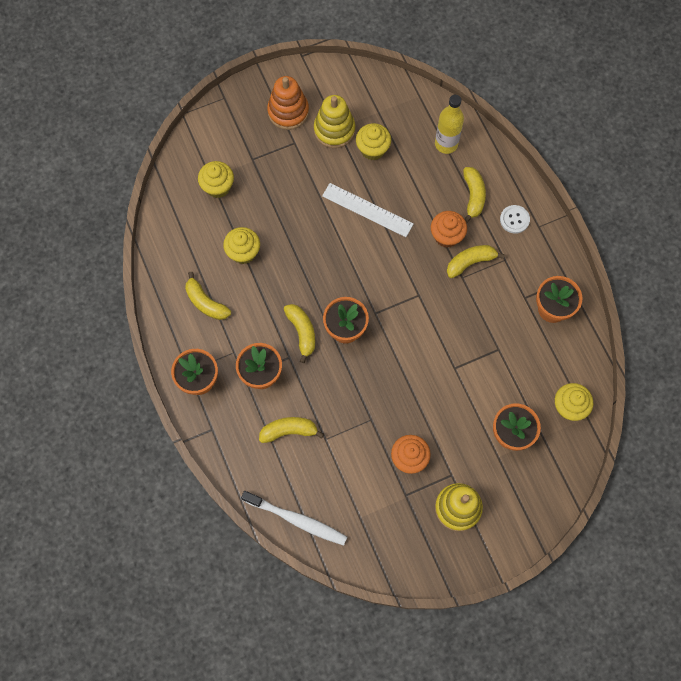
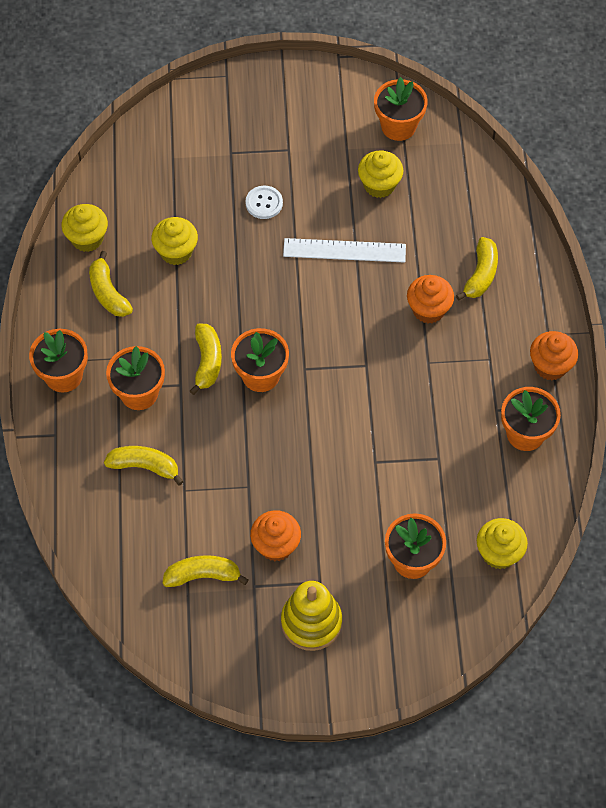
camera: 20 degrees right, 10 degrees down
yellow cupcake [198,161,234,198] -> yellow cupcake moved to [61,204,108,252]
white toothbrush [241,491,347,545] -> none
orange stacking toy [267,76,309,130] -> none
yellow stacking toy [314,95,355,148] -> none
white ruler [322,183,414,237] -> white ruler turned 45 degrees counterclockwise [283,238,406,263]
yellow bottle [435,95,464,154] -> none
yellow banana [447,245,505,278] -> yellow banana moved to [163,555,249,587]
white button [500,205,530,234] -> white button moved to [245,186,283,219]
none -> orange flower pot [374,77,428,141]
none -> orange cupcake [530,331,578,380]

